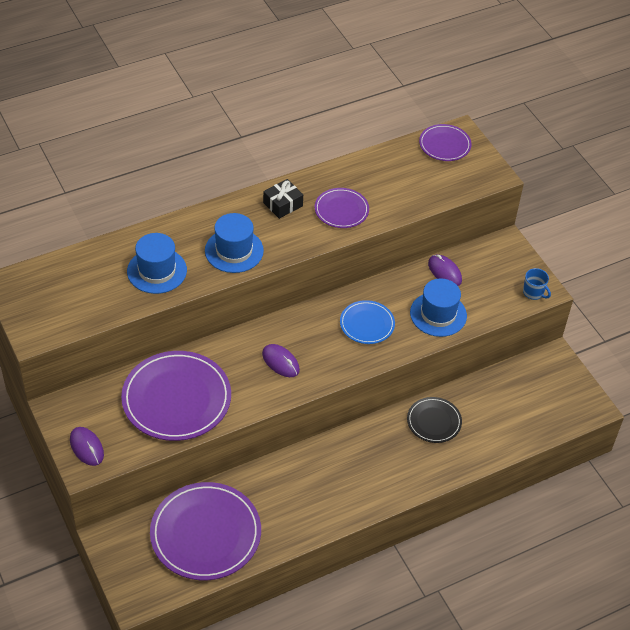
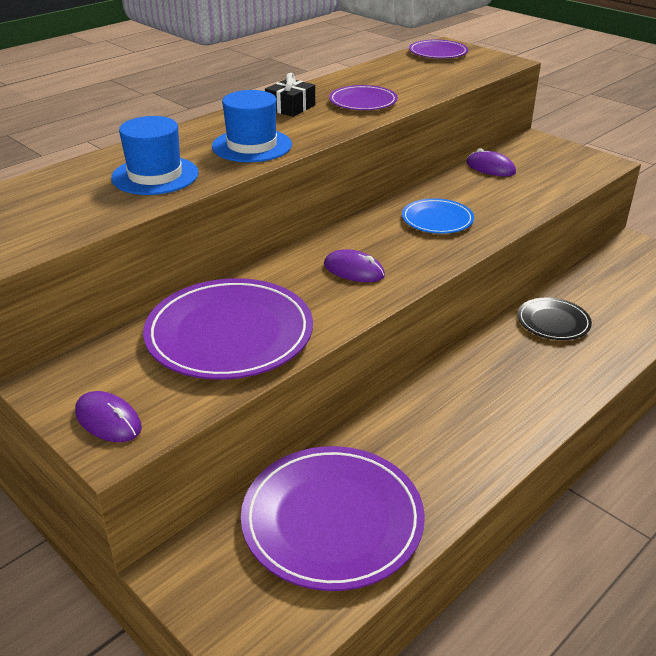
camera: 15 degrees left, 15 degrees down
blue hat [410,278,467,337] -> none
blue mug [523,268,551,300] -> none

